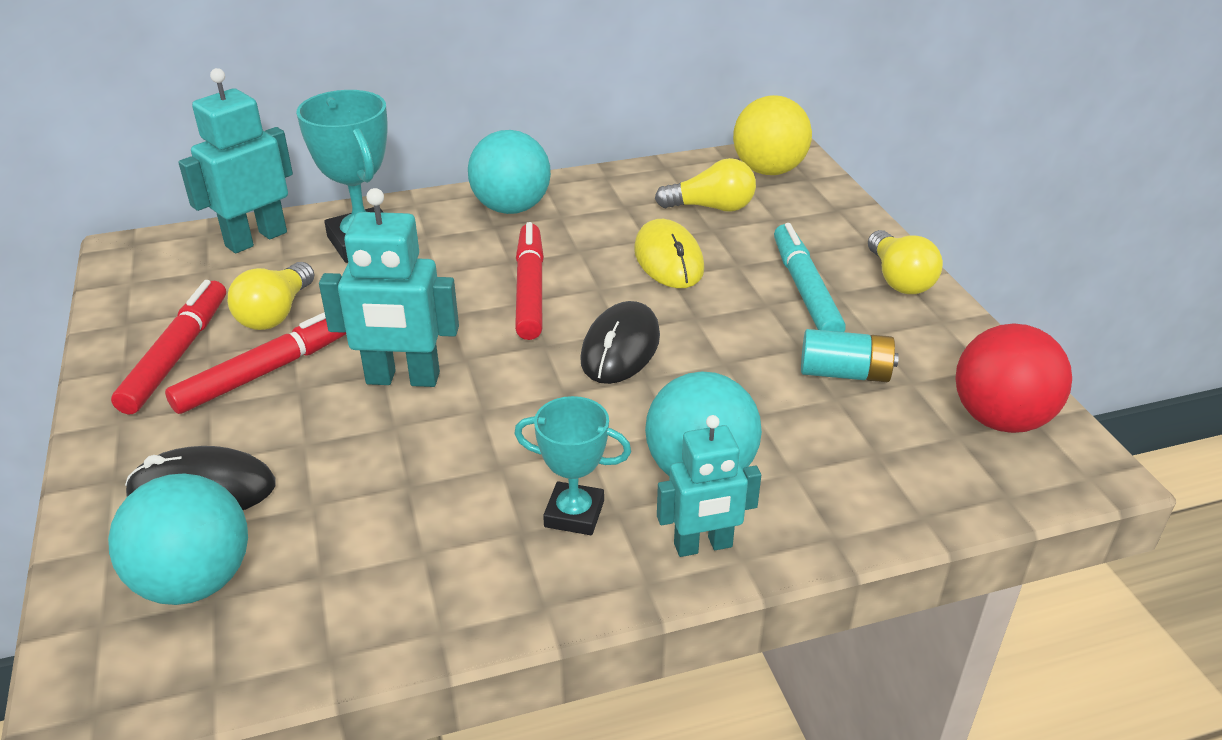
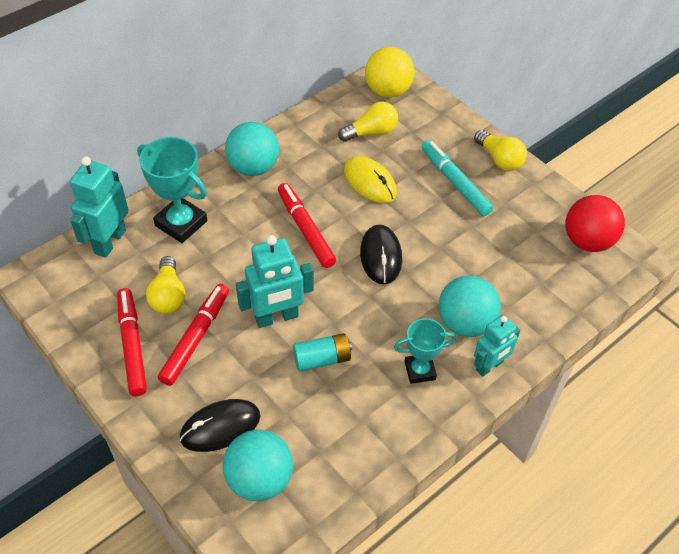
camera: 25 degrees left, 15 degrees up
turquoise battery [801,329,899,382] -> turquoise battery moved to [293,333,352,372]

